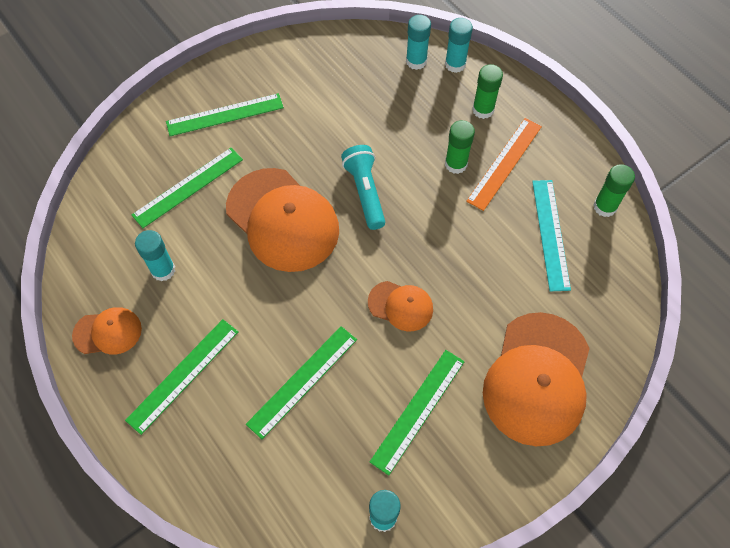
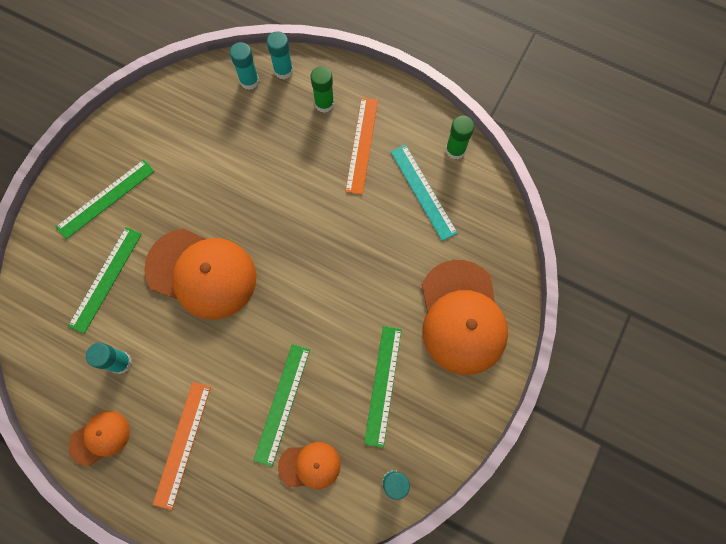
camera: 25 degrees left, 10 degrees up
green ruler [125,319,238,435] -> orange ruler [153,382,211,510]
turquoise flashlight [341,145,385,230] -> none
orange cap [368,281,433,331] -> orange cap moved to [278,442,341,489]
green glue stick [445,120,475,174] -> none

